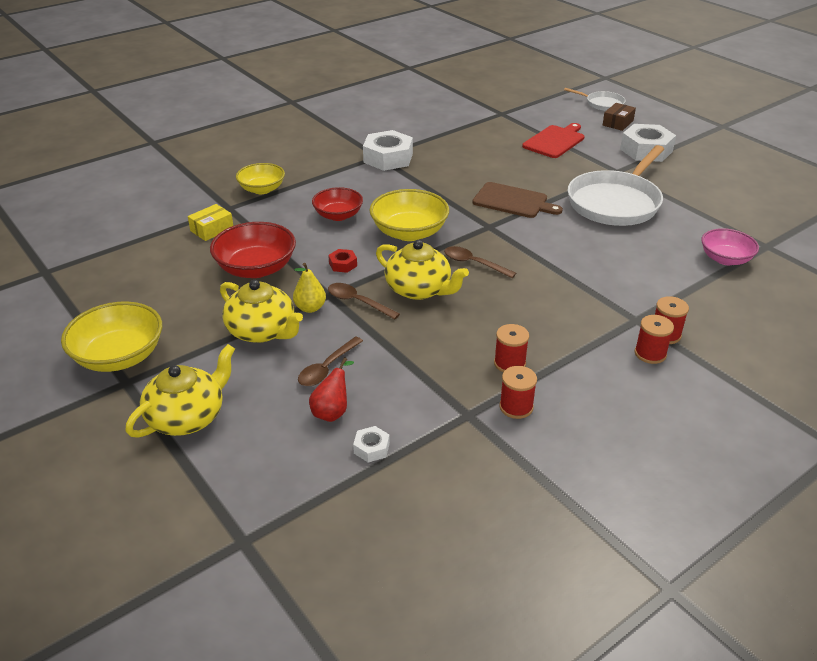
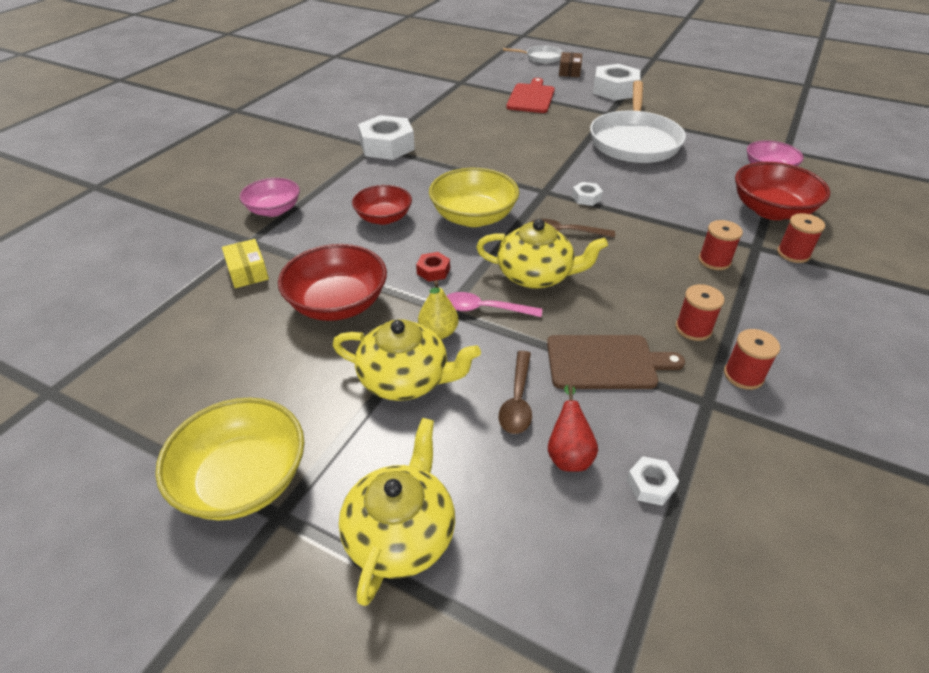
camera: 25 degrees left, 5 degrees up
yellow box [188,204,233,241] -> yellow box turned 45 degrees counterclockwise [222,239,269,288]
yellow bowl [236,163,285,194] -> pink bowl [240,178,300,217]
brown spoon [328,283,400,320] -> pink spoon [447,292,542,317]
brown cutting board [472,182,563,218] -> brown cutting board moved to [547,335,685,389]
red spool [635,315,674,364] -> red spool moved to [699,220,743,270]
none -> white nut [572,182,603,206]
none -> red bowl [735,162,830,220]

